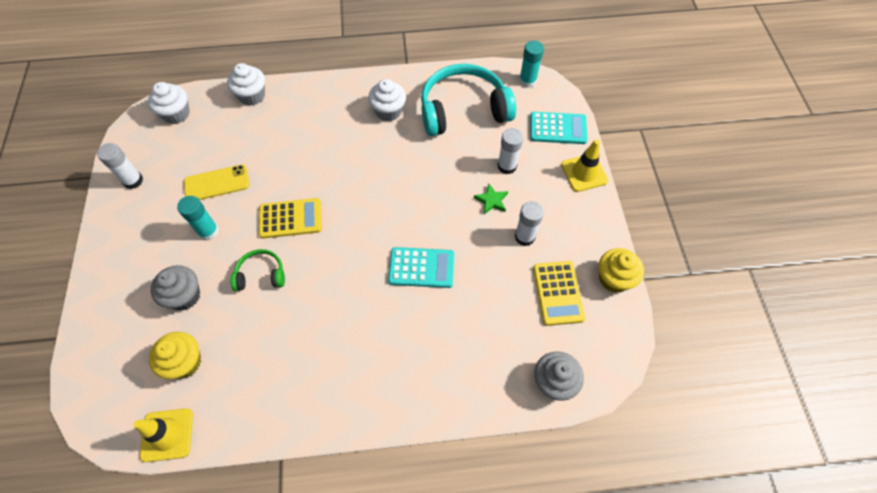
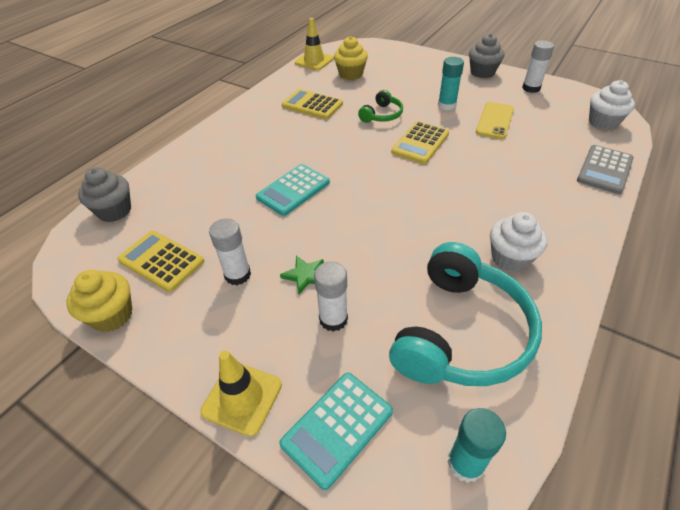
camera: 130 degrees right, 15 degrees down
grey cupcake [151,265,200,311] -> grey cupcake moved to [469,33,504,78]
white cupcake [227,63,265,105] -> grey calculator [577,145,634,194]
none -> yellow calculator [282,89,343,119]

